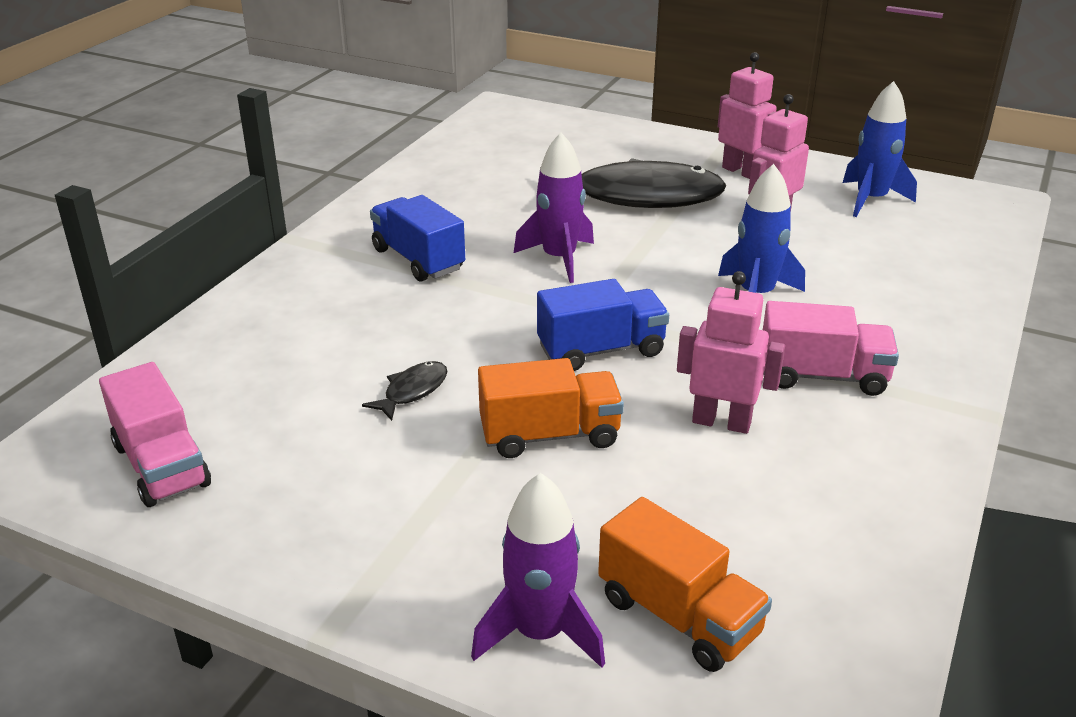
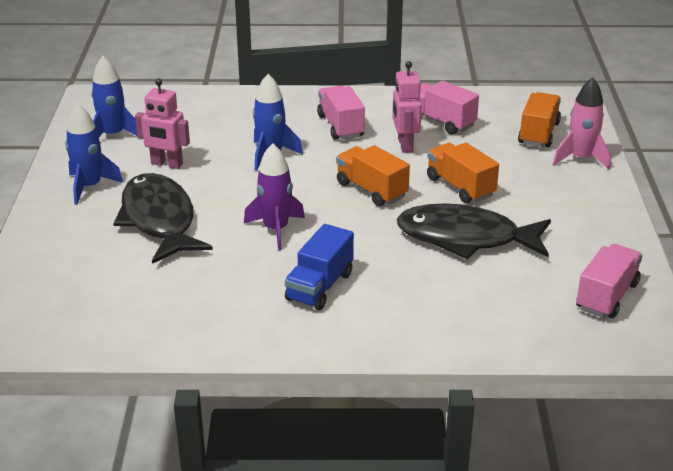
camera: 115 degrees left, 0 degrees up
black fish [362,361,448,421] -> black fish [397,203,551,259], size x2.48
purple rocket [471,473,605,668] -> pink rocket [552,77,611,170]
blue truck [537,279,669,371] -> orange truck [336,145,410,206]
pink robot [718,52,777,179] -> blue rocket [65,103,123,205]
none -> pink truck [420,81,479,135]

